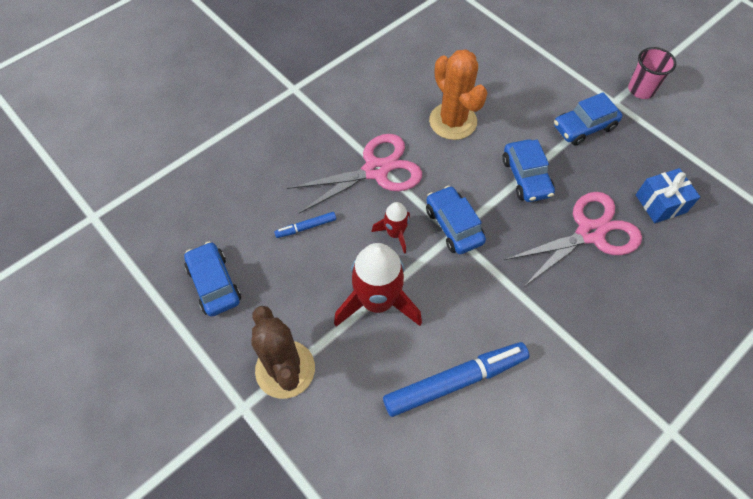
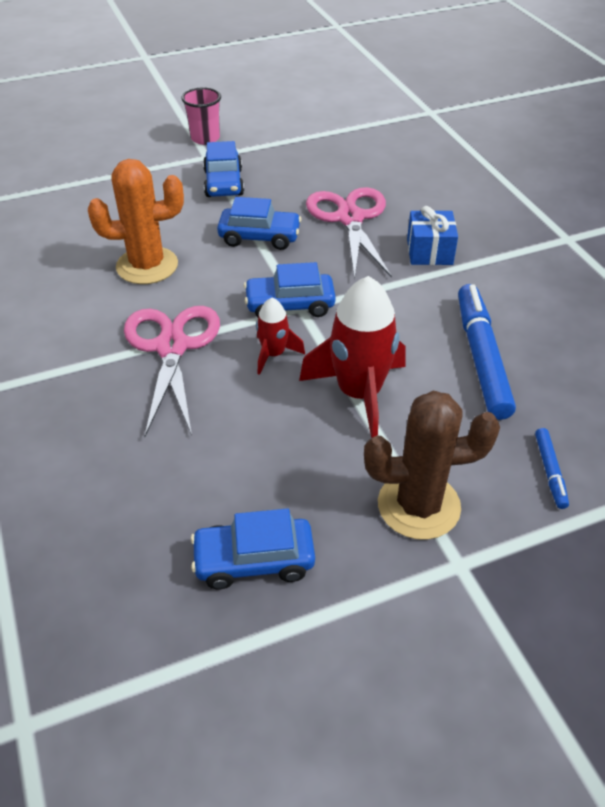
camera: 70 degrees left, 15 degrees down
blue marker [274,212,336,238] -> blue marker moved to [535,428,569,509]
blue gift [636,168,700,223] -> blue gift moved to [407,206,458,265]

